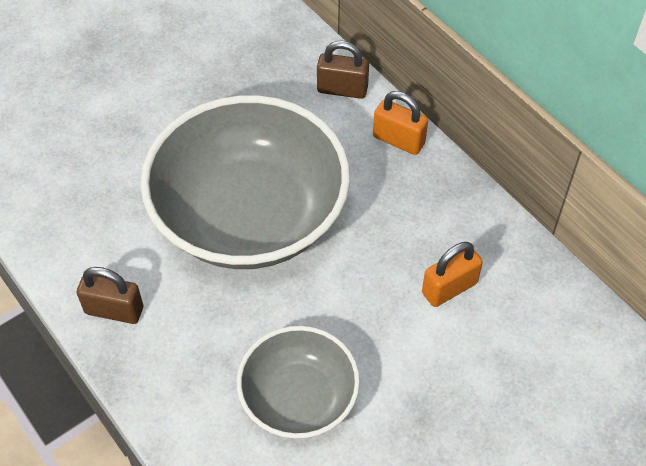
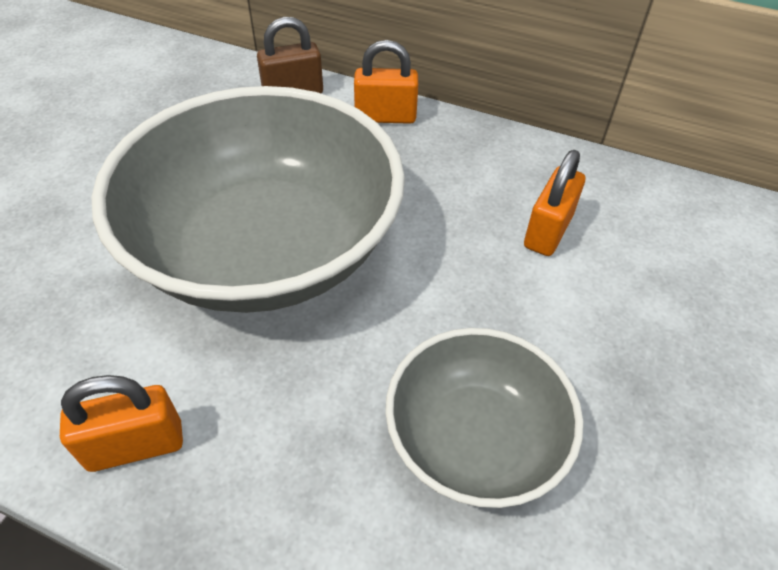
camera: 30 degrees left, 5 degrees down
brown padlock [77,267,143,324] -> orange padlock [60,375,183,472]

